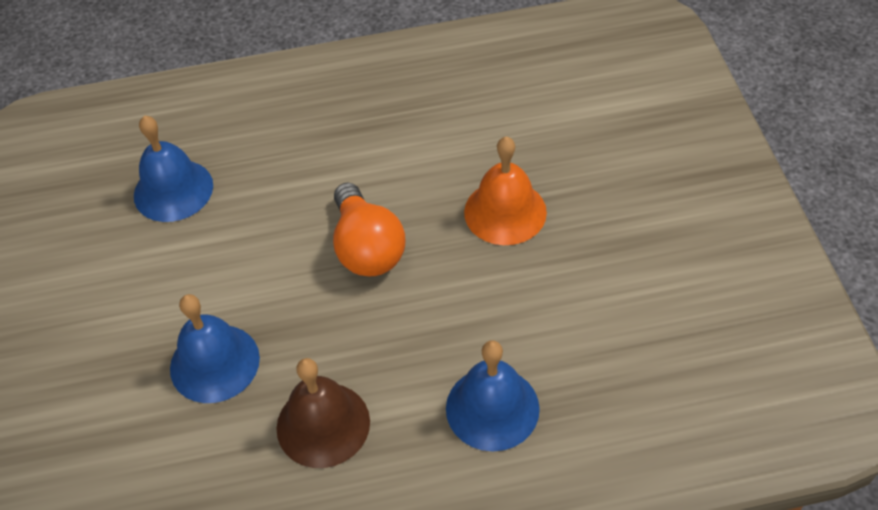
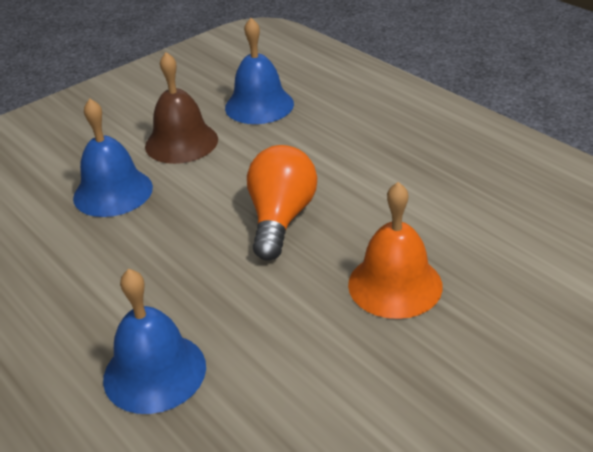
camera: 60 degrees right, 15 degrees down
brown bell [276,358,370,468] -> brown bell moved to [145,52,218,164]
orange light bulb [333,183,405,276] -> orange light bulb turned 150 degrees clockwise [247,145,317,261]

